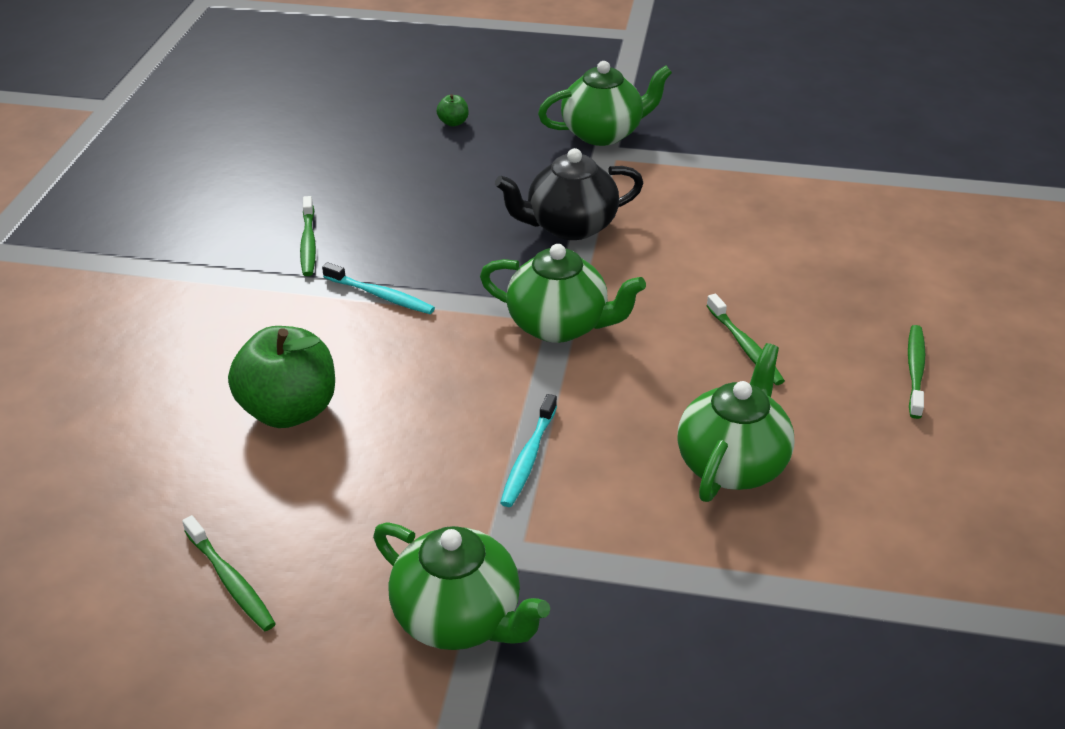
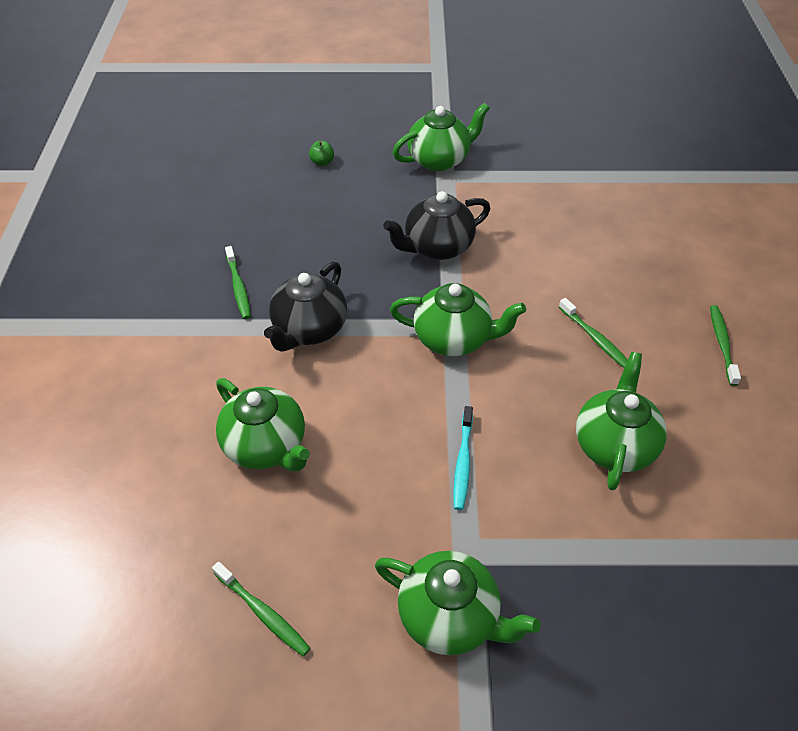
camera: 10 degrees left, 10 degrees up
green apple [228,326,335,428] -> green teapot [216,378,310,471]
turquoise toothbrush [322,262,435,314] -> black teapot [264,262,347,351]

